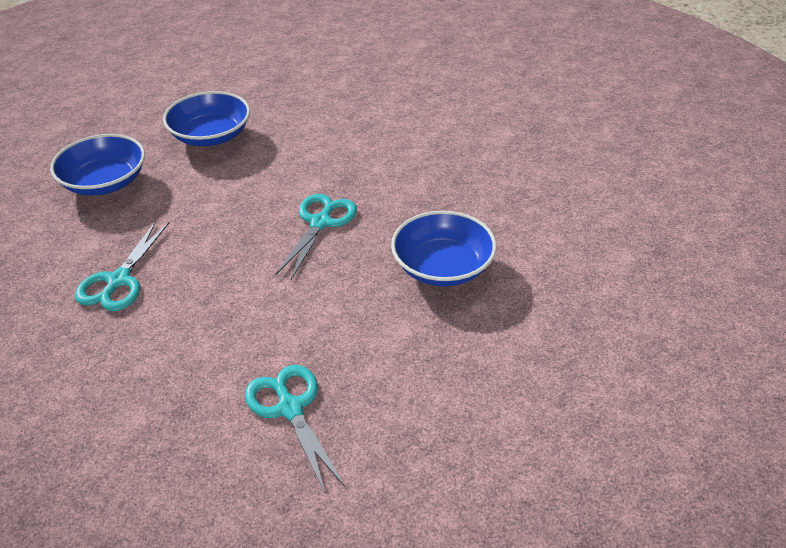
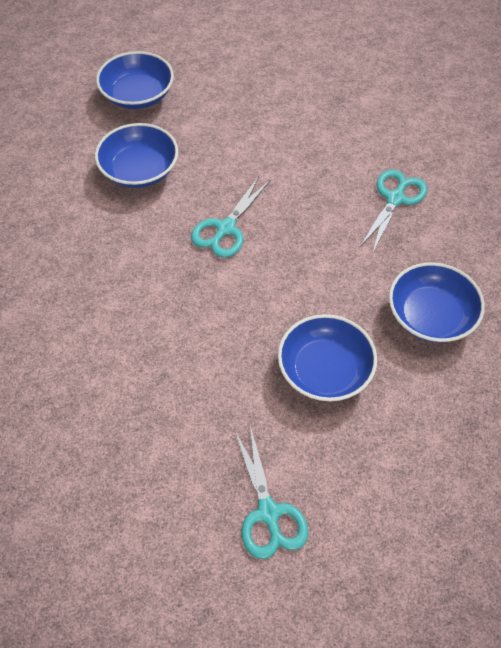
camera: 170 degrees left, 15 degrees up
turquoise scissors [245,365,345,493] -> turquoise scissors moved to [234,426,308,559]
none -> blue bowl [96,51,174,109]

